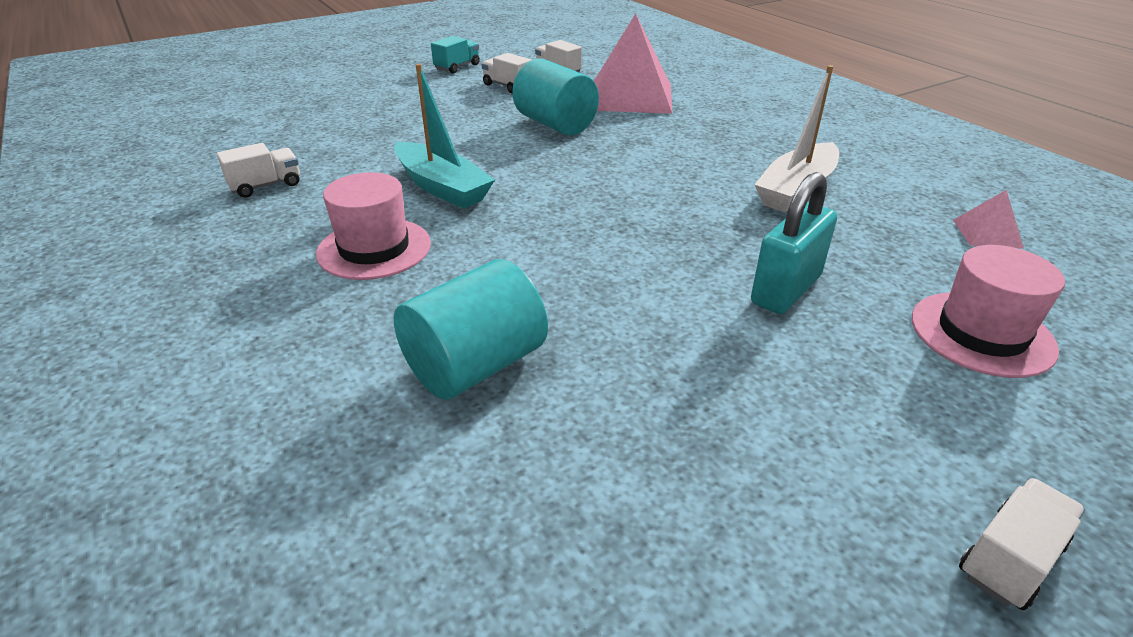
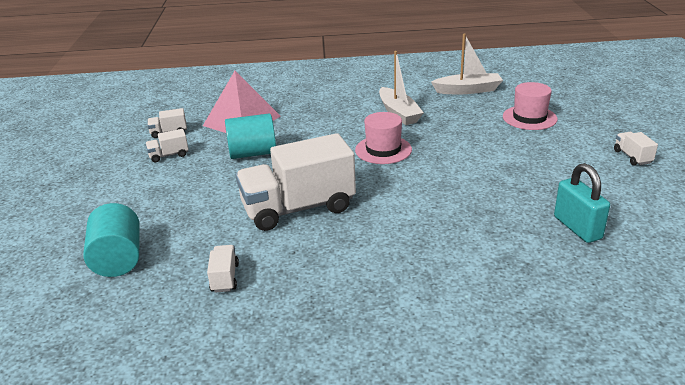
camera: 60 degrees left, 5 degrees down
pink hat [316,172,431,280] -> pink hat moved to [355,112,412,164]
turquoise boat [394,64,495,208] -> white truck [236,133,356,231]
turquoise cylinder [394,259,548,400] -> turquoise cylinder moved to [83,203,139,277]
turquoise truck [431,36,480,74] -> none
turquoise padlock [751,172,837,314] -> turquoise padlock moved to [554,163,610,243]
pink pyramid [953,190,1024,248] -> white boat [431,33,503,94]

